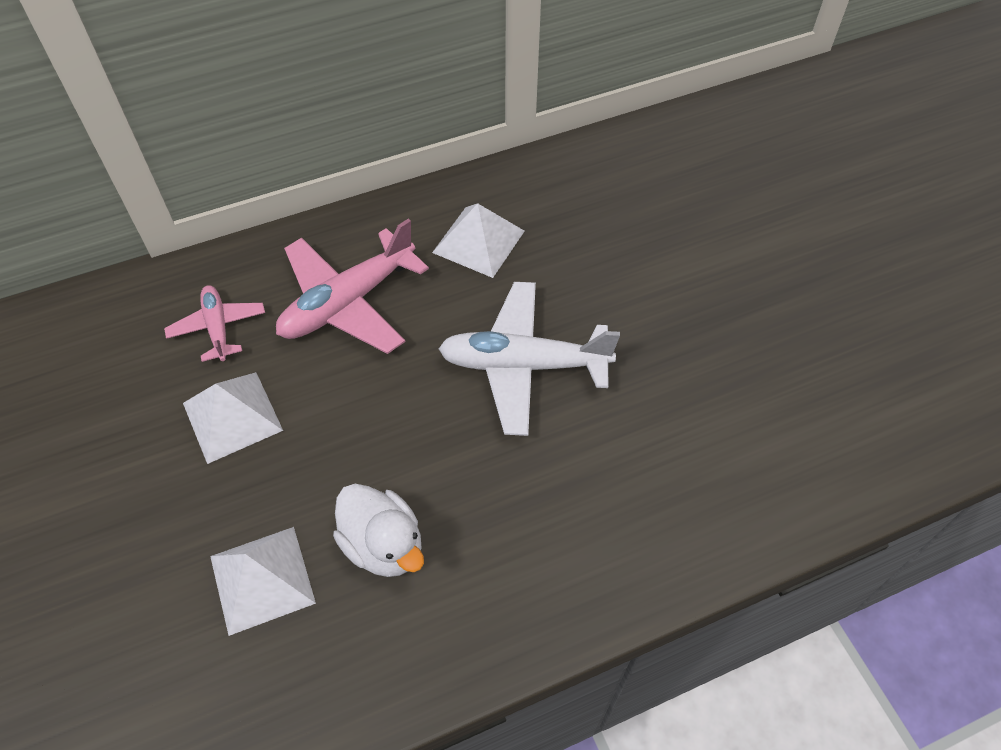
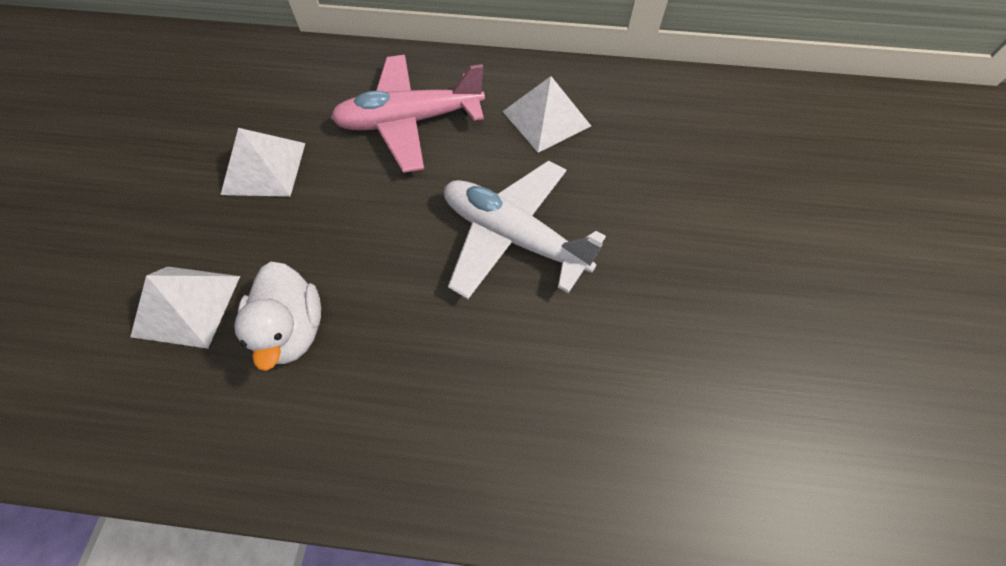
camera: 30 degrees right, 5 degrees up
pink plane [164,285,265,362] -> none

